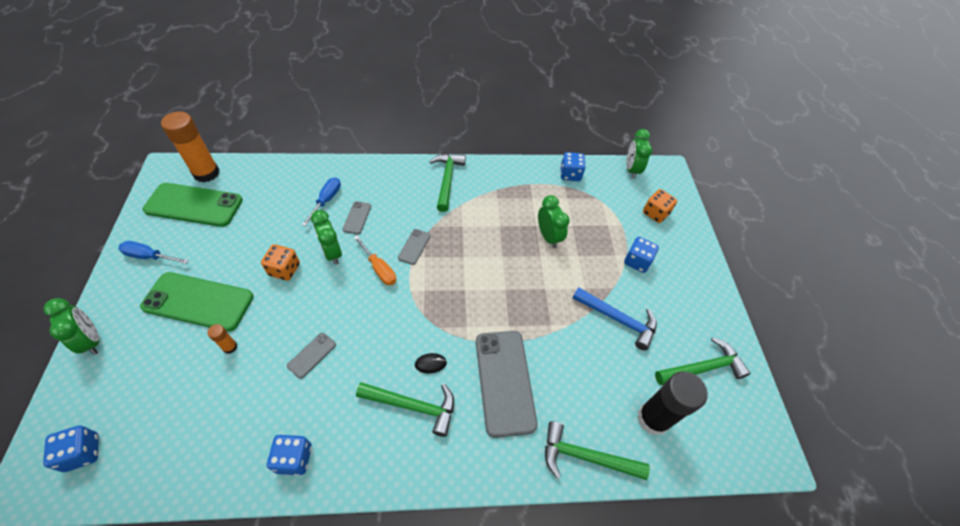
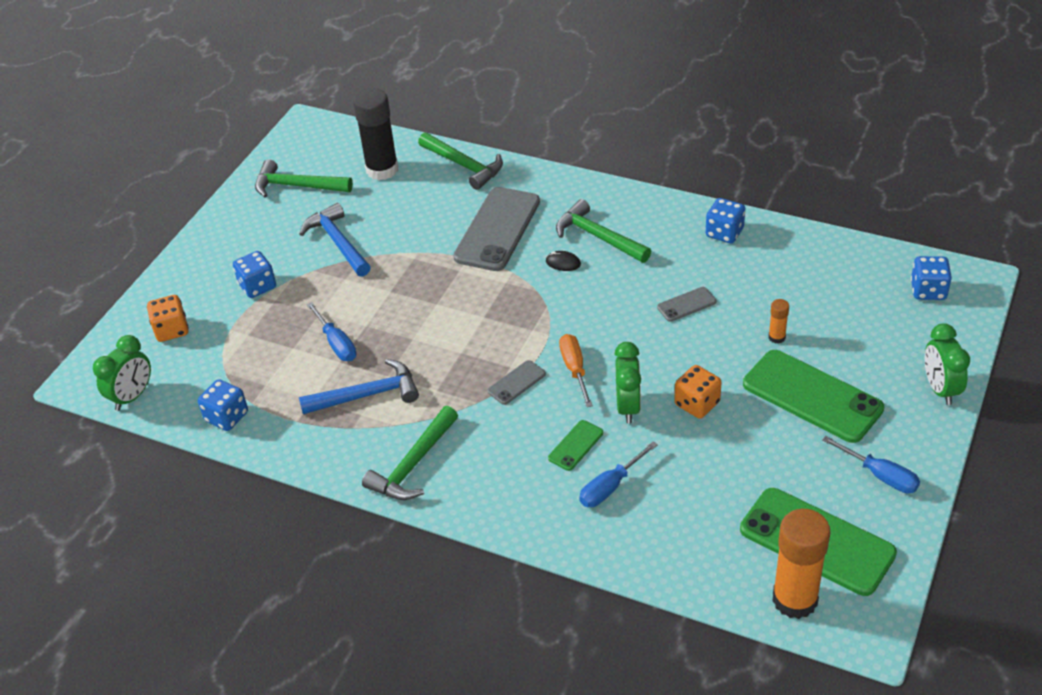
camera: 145 degrees left, 10 degrees down
grey phone [343,201,371,234] -> green phone [548,420,603,471]
green clock [538,195,570,248] -> blue screwdriver [307,302,356,361]
none -> blue hammer [299,359,419,414]

